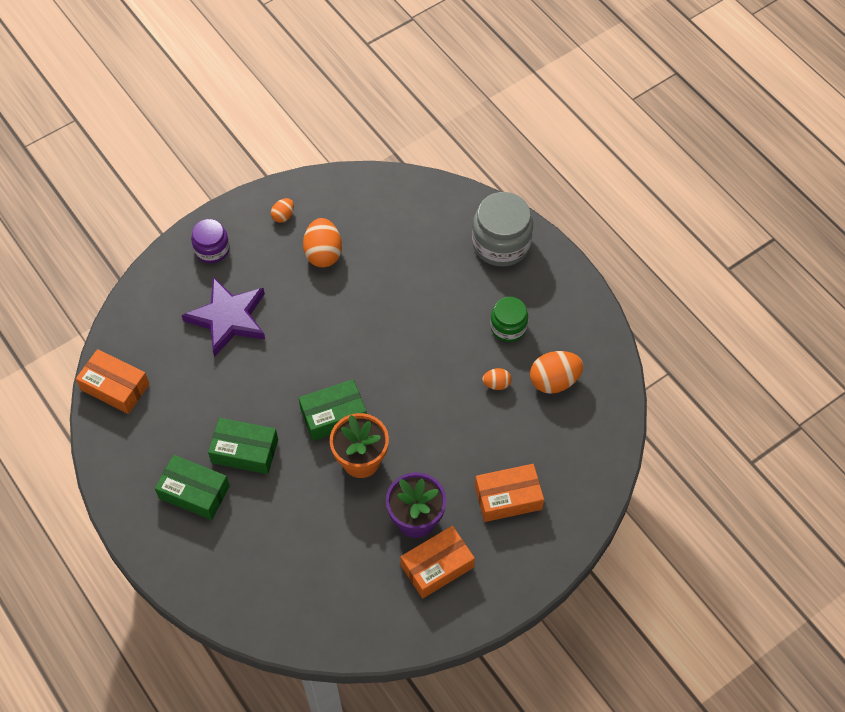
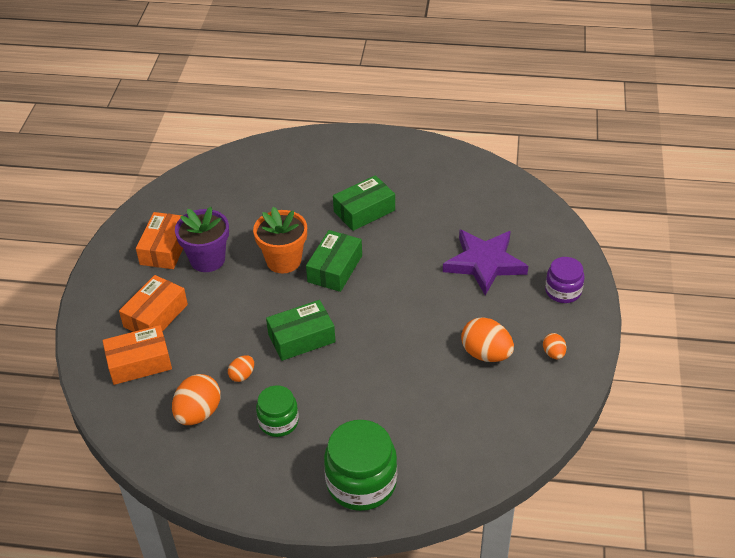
camera: 135 degrees right, 15 degrees down
orange box [76,349,149,414] -> orange box moved to [102,325,172,385]
green box [155,455,230,520] -> green box moved to [266,300,335,361]
grey jar [472,192,533,267] -> green jar [324,420,397,511]

